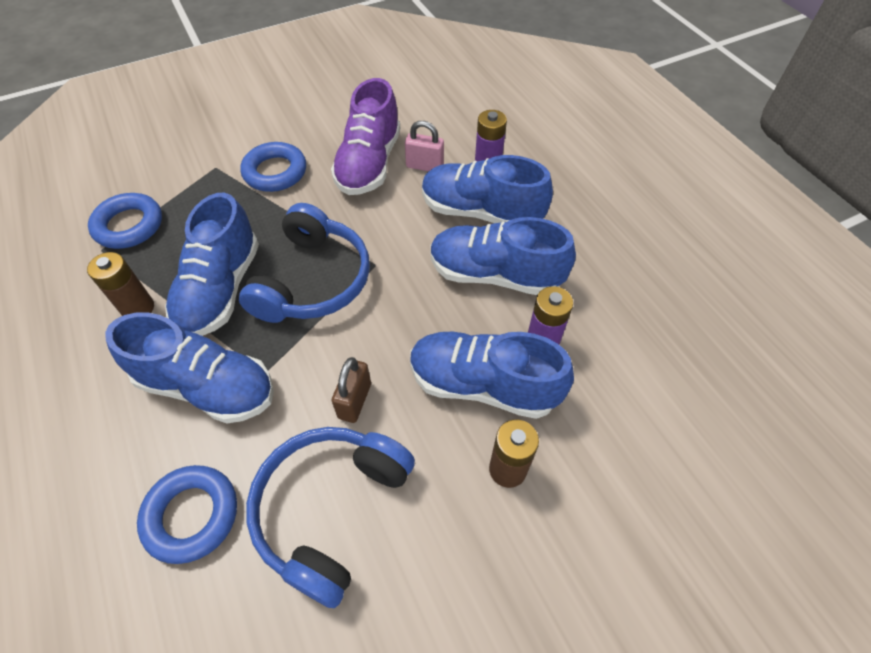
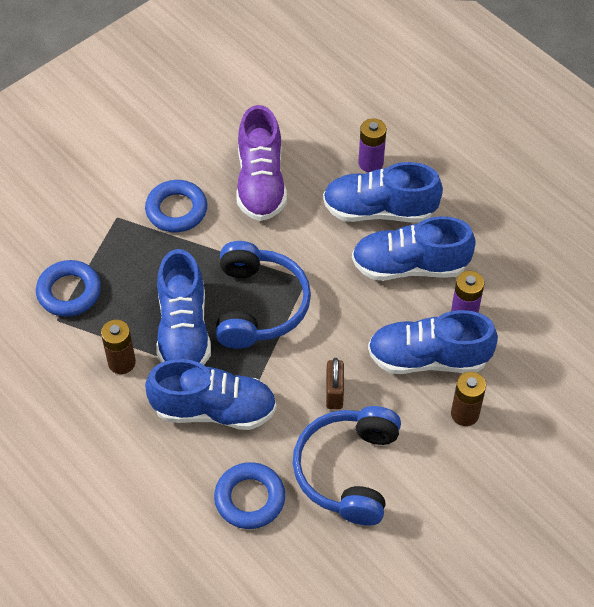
camera: 15 degrees left, 0 degrees up
pink padlock [405,121,444,171] -> none

